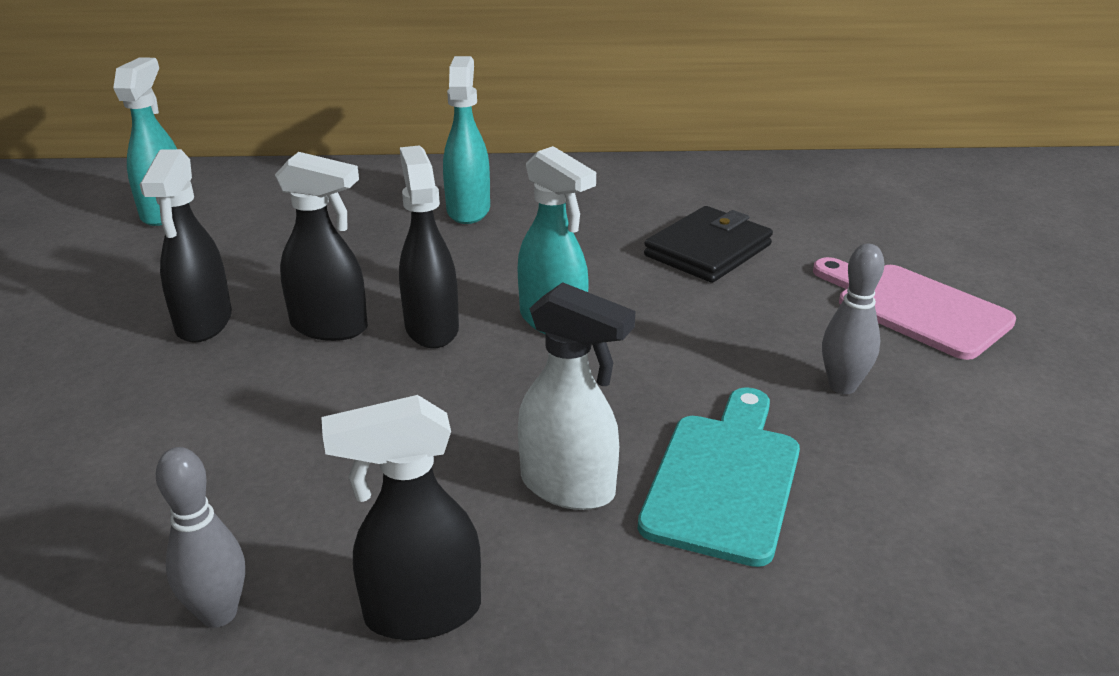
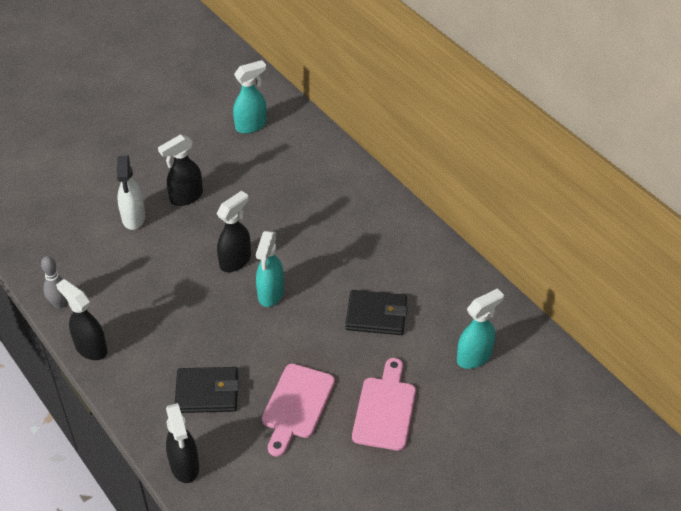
camera: 55 degrees right, 15 degrees up
black spray bottle [275,152,368,341] -> black spray bottle moved to [166,403,199,483]
turquoise spray bottle [443,56,490,224] -> turquoise spray bottle moved to [457,288,504,369]
white spray bottle [518,282,635,510] -> white spray bottle moved to [116,155,145,230]
turquoise cutting board [638,387,800,567] -> black wallet [175,367,239,413]
grey bowling pin [822,243,884,394] -> pink cutting board [262,364,335,457]

